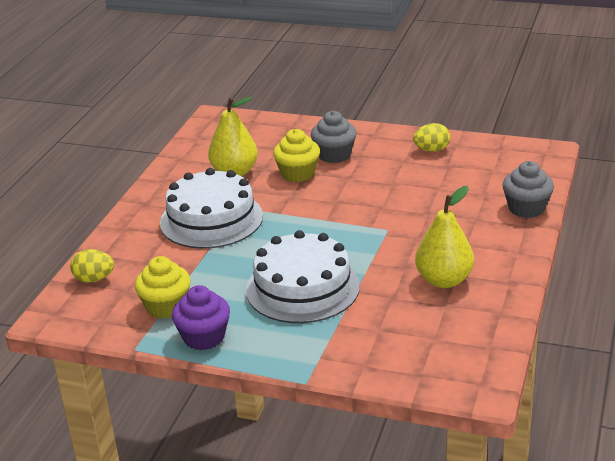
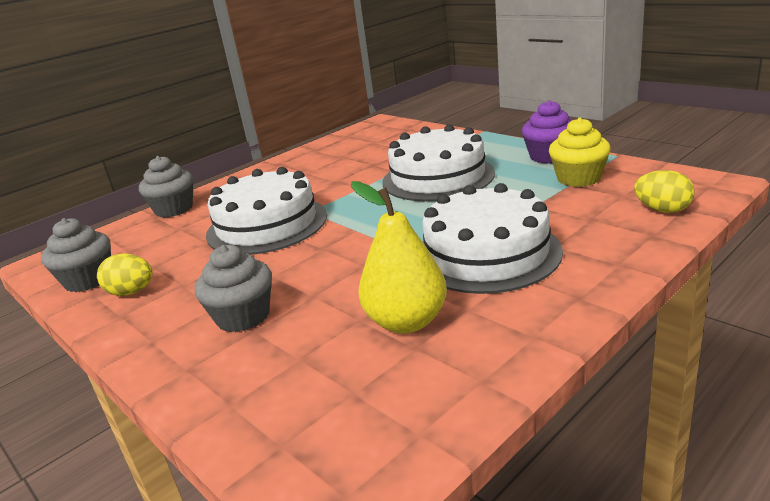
camera: 150 degrees left, 5 degrees down
yellow cupcake [273,129,320,182] -> none
yellow pear [415,186,474,288] -> none
none -> grey cupcake [41,218,111,292]
none -> white cake [206,167,327,255]

